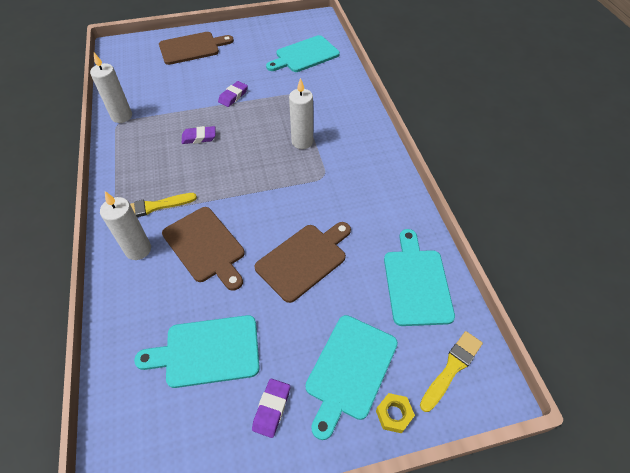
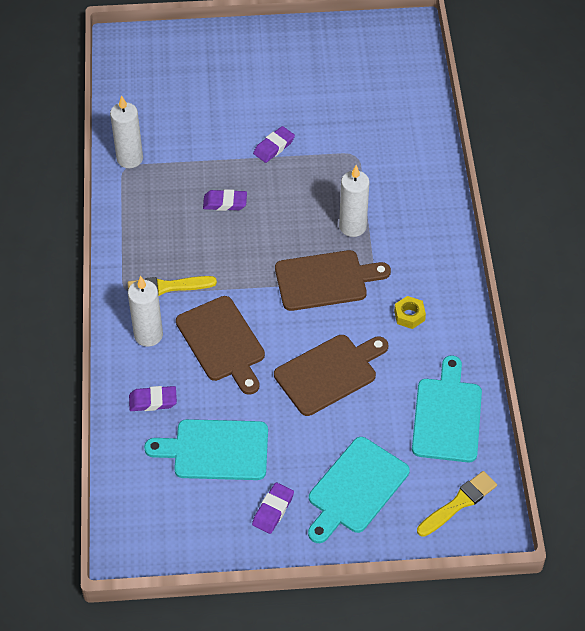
camera: 10 degrees right, 0 degrees up
brown cutting board [159,32,234,65] -> brown cutting board moved to [275,250,391,311]
turquoise cutting board [266,35,340,72] -> none
yellow nut [376,393,415,433] -> yellow nut moved to [394,296,426,329]
none -> purple eraser [129,386,177,411]

